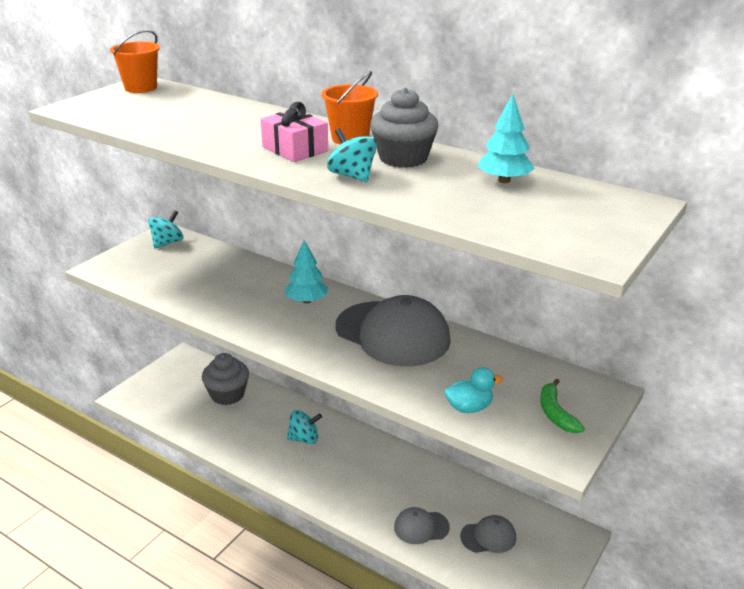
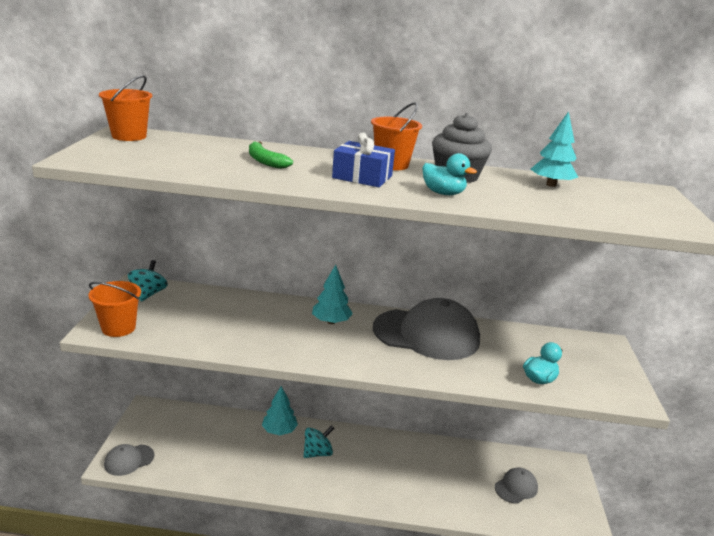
camera: 30 degrees left, 5 degrees down
grey cupcake [202,353,249,405] -> none
pink gift [260,102,328,162] -> blue gift [332,133,395,187]
turquoise spinning top [327,128,377,182] -> turquoise duck [422,153,477,195]
grey cap [394,507,450,544] -> grey cap moved to [104,444,155,476]
green banana [540,379,585,433] -> green banana moved to [249,141,293,169]
none -> orange bucket [88,281,141,337]
none -> turquoise tree [262,386,298,435]

